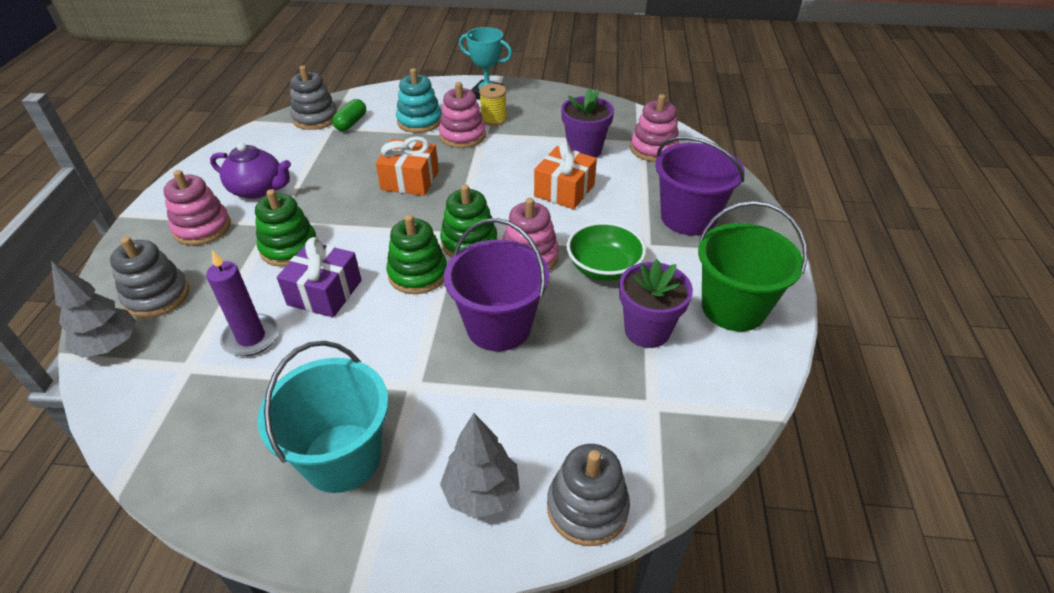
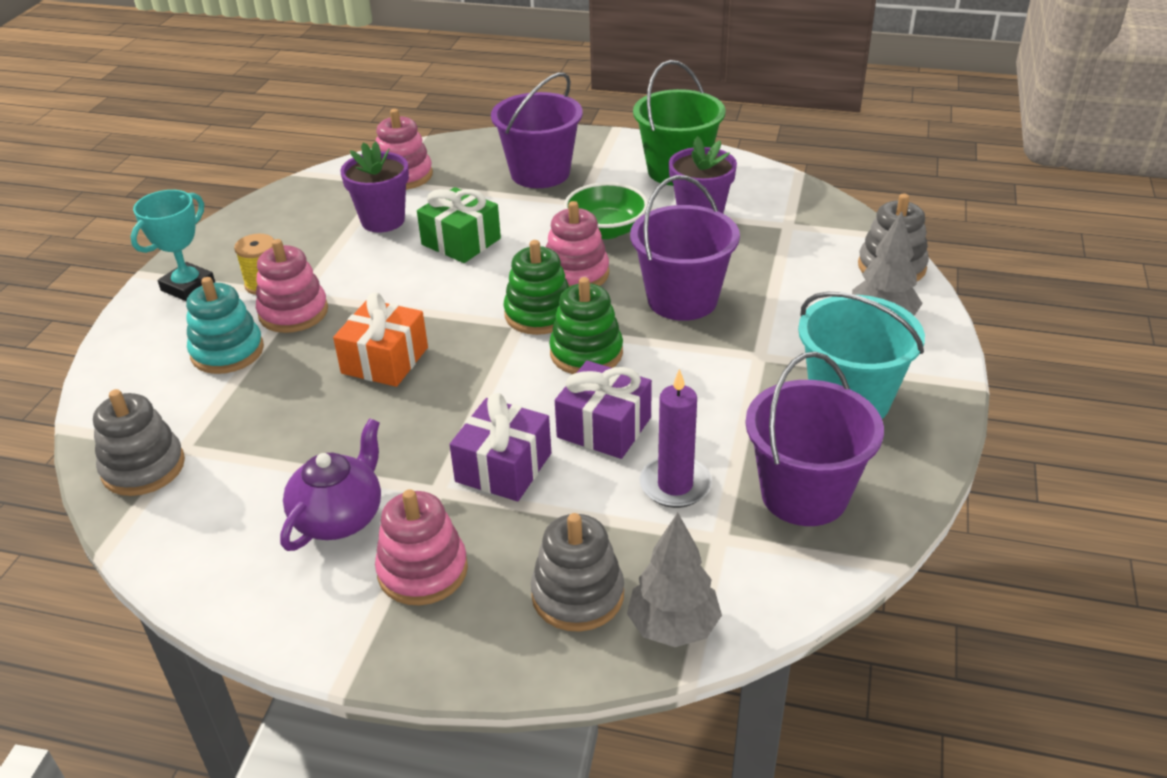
camera: 80 degrees left, 5 degrees down
green stacking toy [255,189,317,267] -> purple gift [450,393,551,501]
green capsule [332,99,366,131] -> none
orange gift [534,141,597,209] -> green gift [417,187,501,263]
none -> purple bucket [745,352,884,526]

